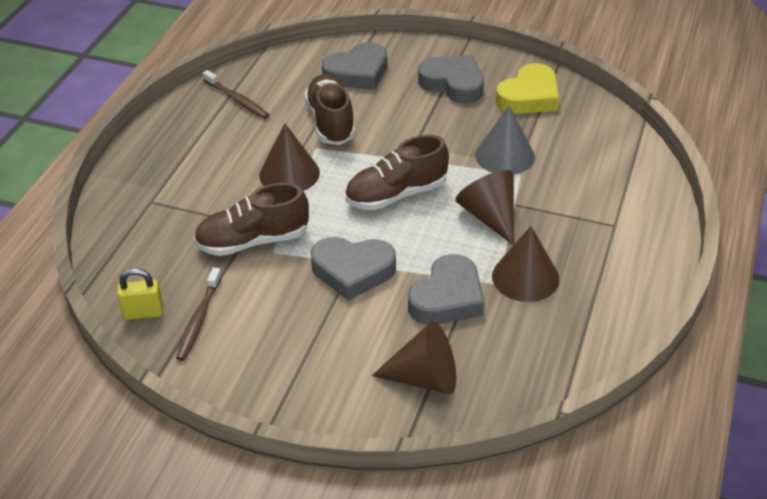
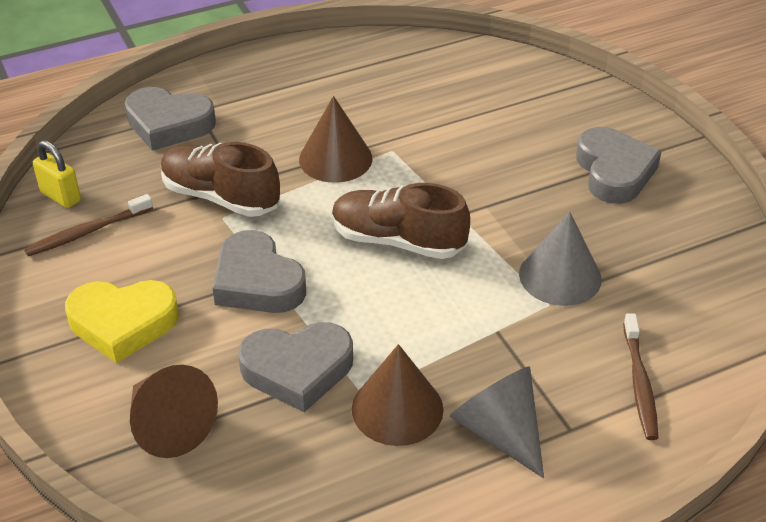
camera: 45 degrees right, 0 degrees up
brown toothbrush [203,70,269,119] -> brown toothbrush moved to [623,314,658,440]
brown shoe [305,74,355,145] -> none
grey heart [322,42,387,90] -> grey heart moved to [125,87,216,151]
brown cone [456,170,514,245] -> none
yellow heart [496,63,559,114] -> yellow heart moved to [65,280,179,363]
none -> grey cone [449,367,544,478]

